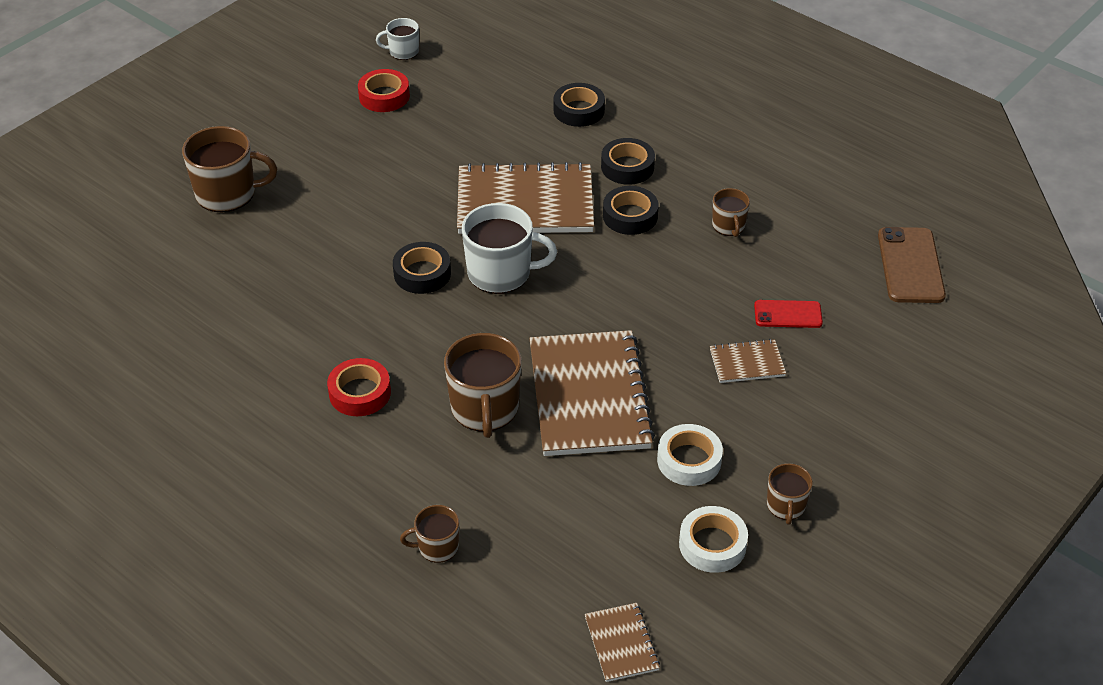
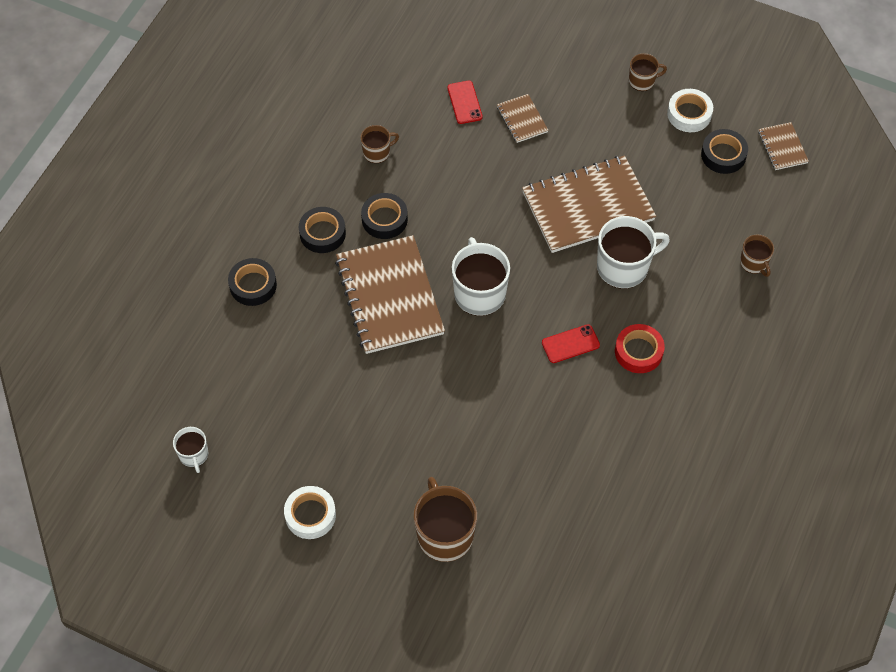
camera: 105 degrees left, 15 degrees up
red tape [358,69,410,112] -> none
black tape [393,242,451,294] -> black tape moved to [701,129,748,174]
brown mug [444,333,521,438] -> white mug [597,216,670,289]
brown notebook [585,603,660,682] -> brown notebook turned 75 degrees counterclockwise [758,122,809,170]
white tape [657,424,723,486] -> white tape moved to [284,486,336,539]
brown phone [878,227,946,303] -> none
none -> red phone [542,324,600,363]

